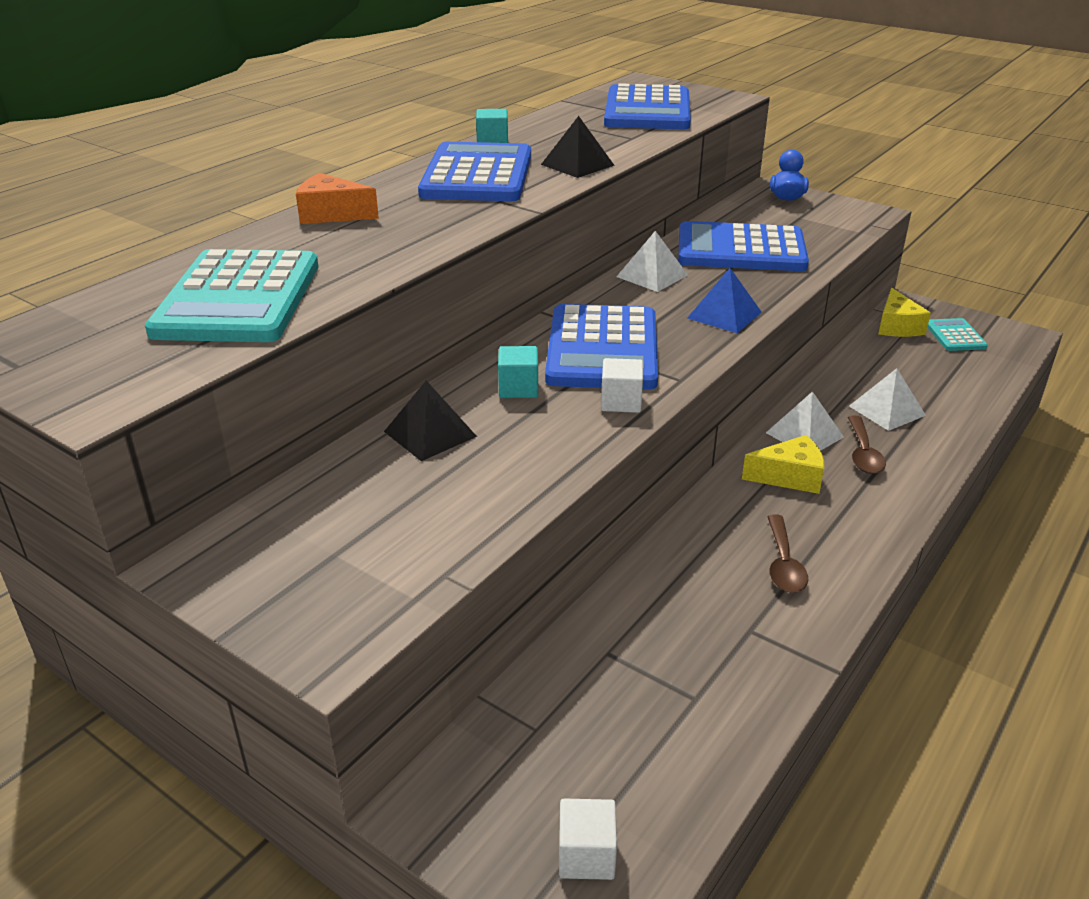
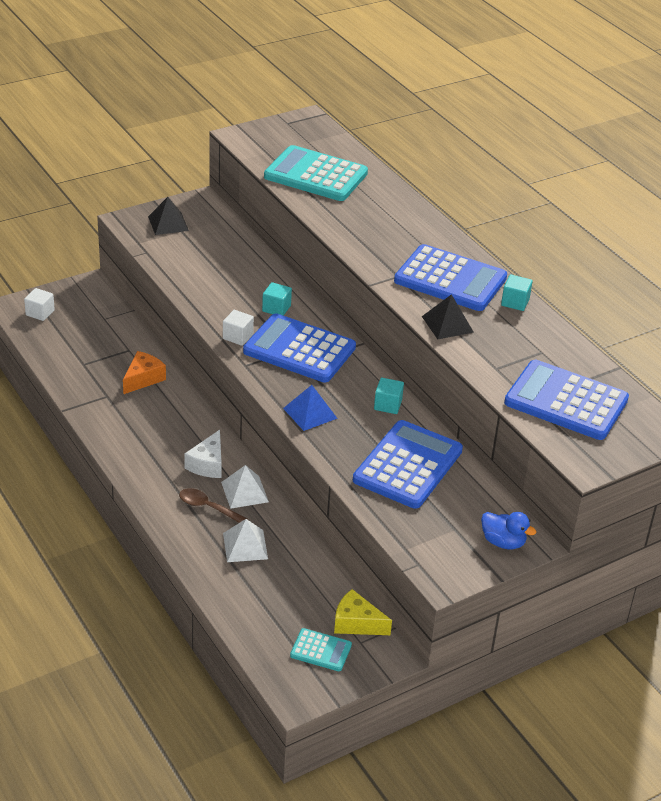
camera: 110 degrees right, 5 degrees up
orange cheese [296,173,379,224] -> orange cheese moved to [123,351,166,394]
black pyramid [384,381,477,461] -> black pyramid moved to [148,197,189,235]
white pyramid [616,231,688,292] -> turquoise cube [374,378,404,414]
yellow cheese [742,435,824,494] -> white cheese [184,430,222,478]
brown spoon [767,514,808,593] -> none

